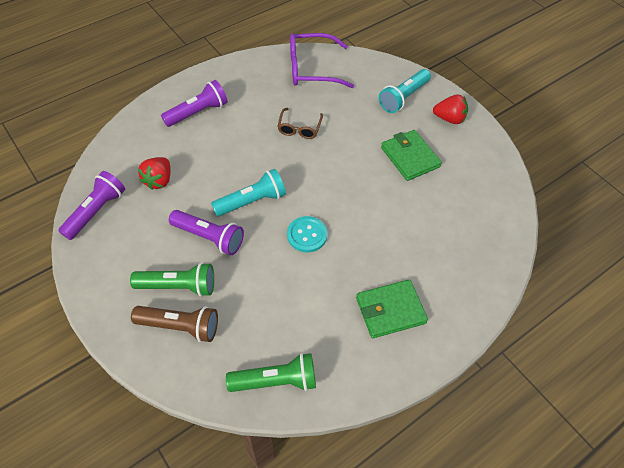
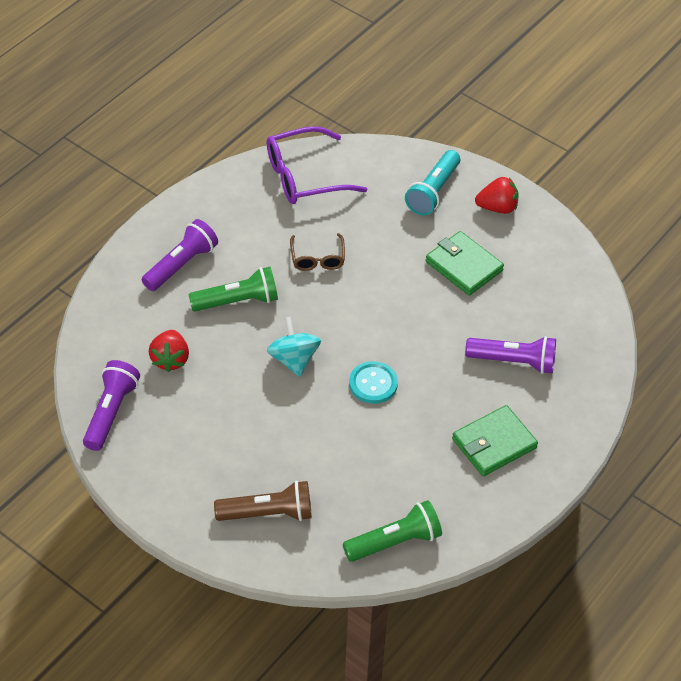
camera: 15 degrees left, 5 degrees down
green flashlight [130,262,214,297] -> green flashlight moved to [188,267,278,311]
purple flashlight [169,210,244,255] -> purple flashlight moved to [465,336,556,374]
turquoise flashlight [211,169,286,217] -> turquoise spinning top [267,317,321,377]

